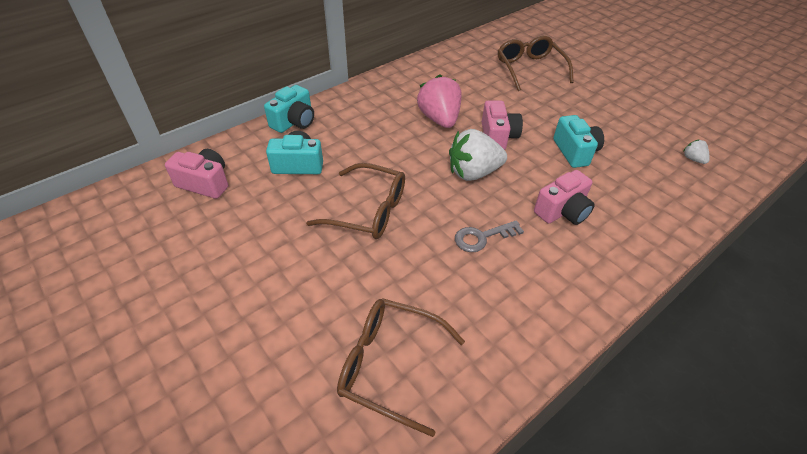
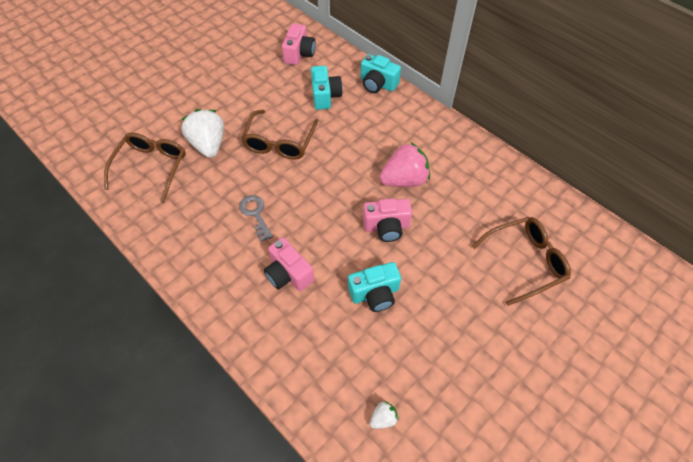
camera: 85 degrees right, 10 degrees up
white strawberry [449,129,507,181] -> white strawberry moved to [181,109,224,158]

